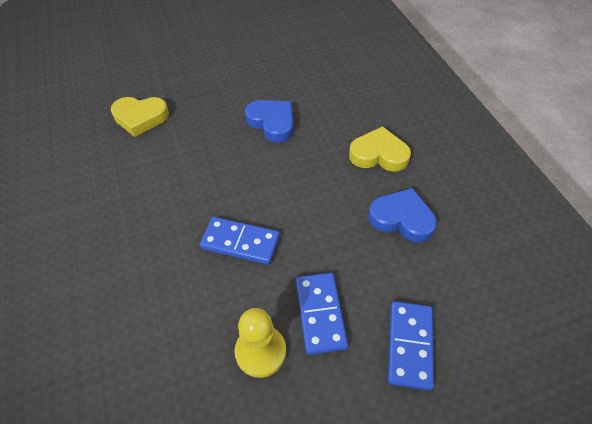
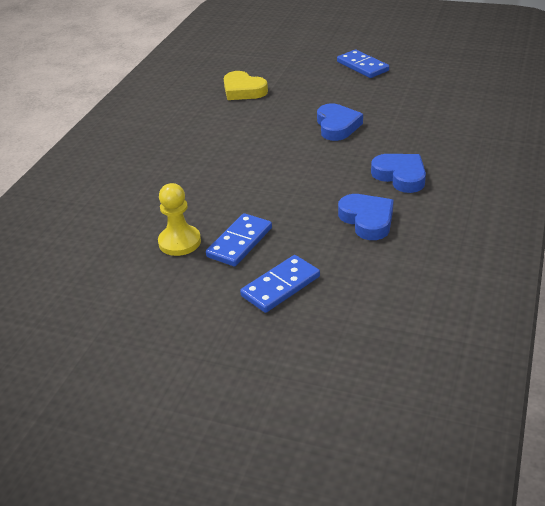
camera: 40 degrees right, 15 degrees down
blue domino [200,217,280,264] -> blue domino moved to [337,50,389,78]
yellow heart [349,126,411,172] -> blue heart [371,154,426,193]

